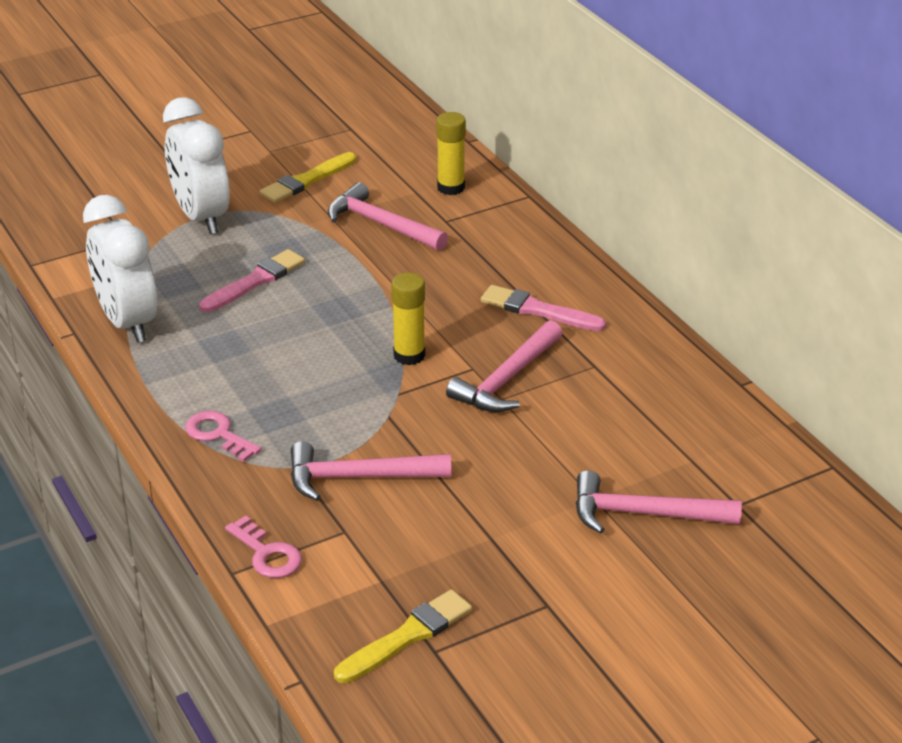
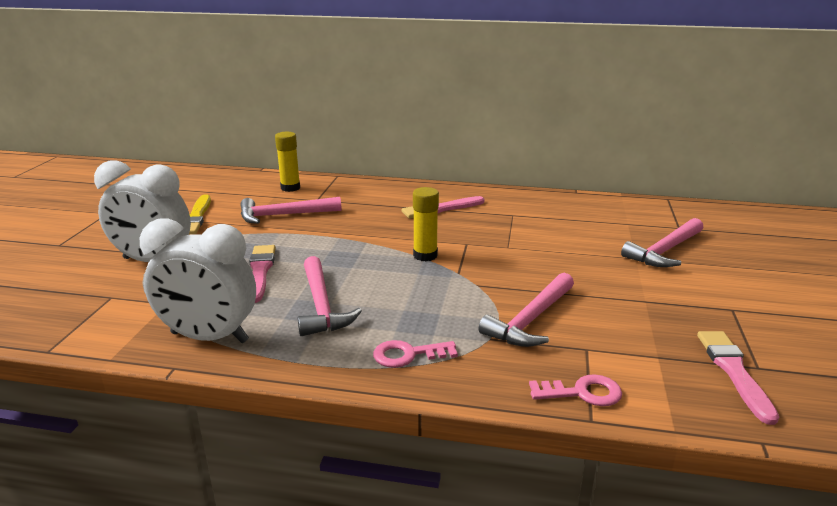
camera: 50 degrees left, 10 degrees down
yellow brush [334,589,472,683] -> pink brush [697,331,779,425]
pink hammer [446,320,562,412] -> pink hammer moved to [298,256,362,336]

